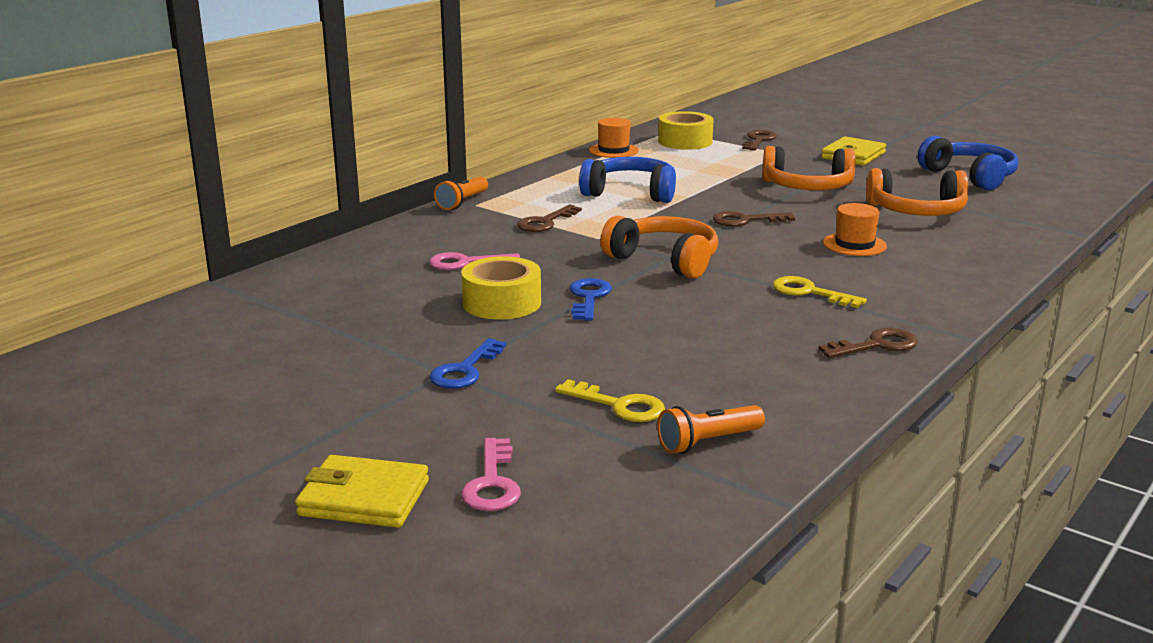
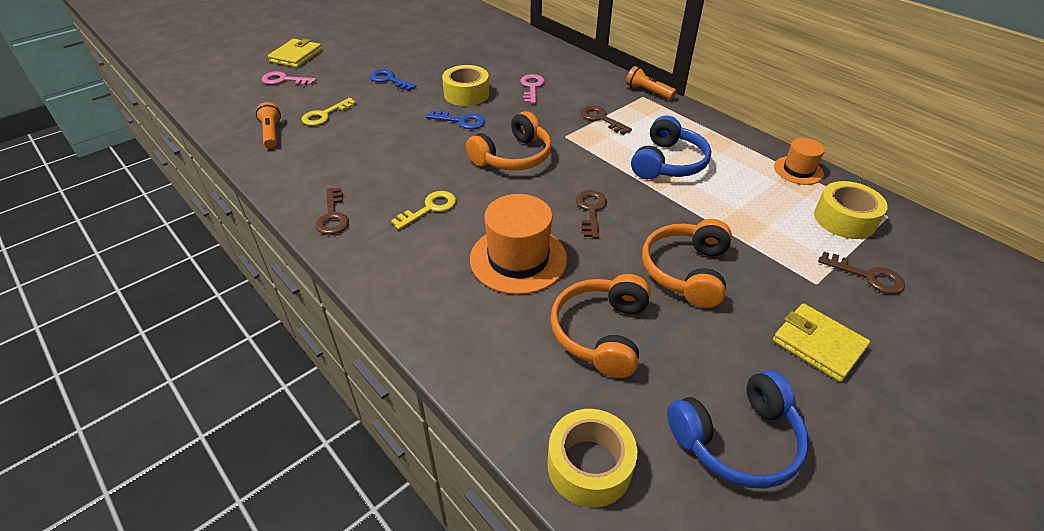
camera: 100 degrees right, 20 degrees up
orange hat [823,203,887,256] -> orange hat [470,194,567,294], size x1.73
none -> yellow tape [547,409,637,508]

